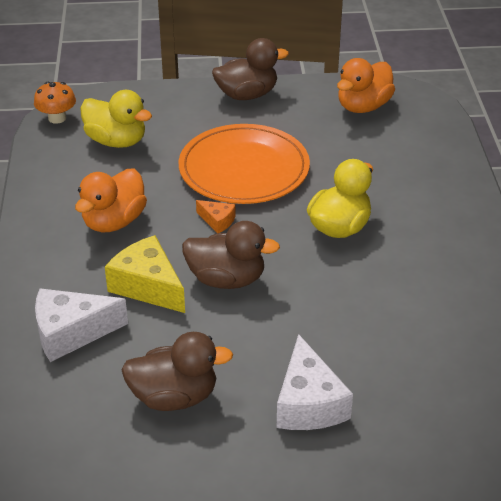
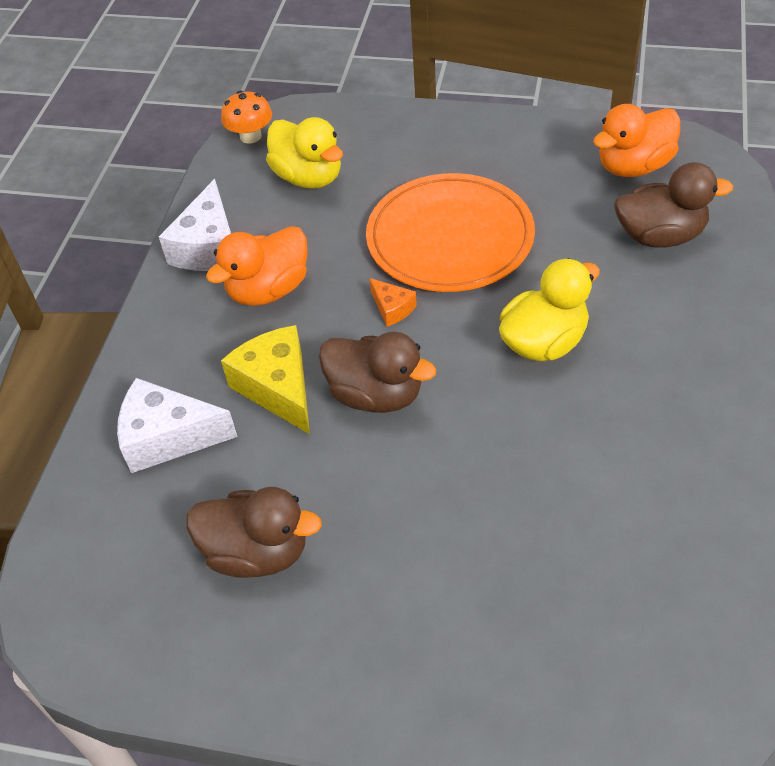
camera: 20 degrees right, 10 degrees up
brown duck [212,38,289,100] -> brown duck moved to [614,162,733,247]
white cheese [277,334,353,430] -> white cheese moved to [159,179,231,271]

